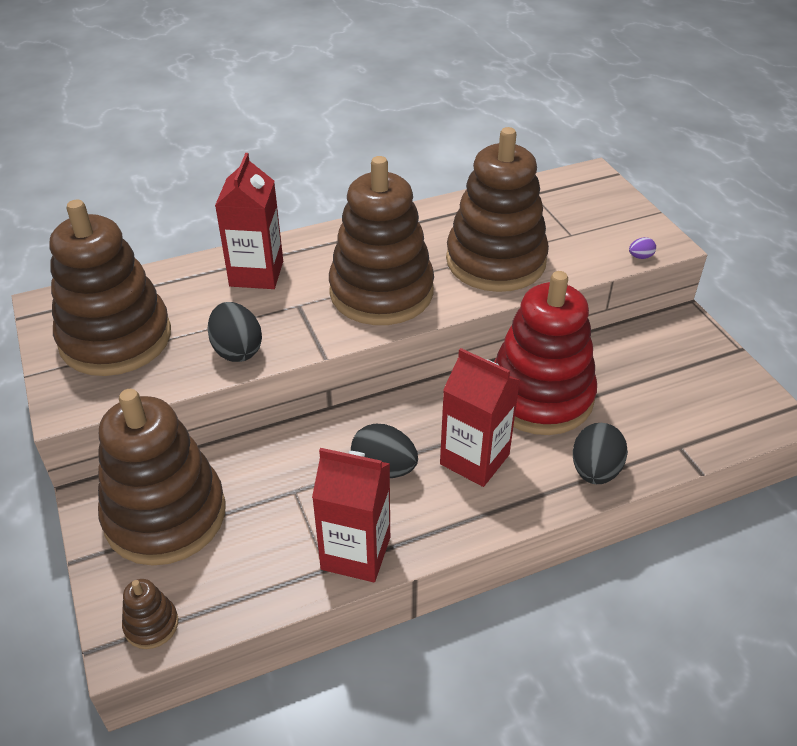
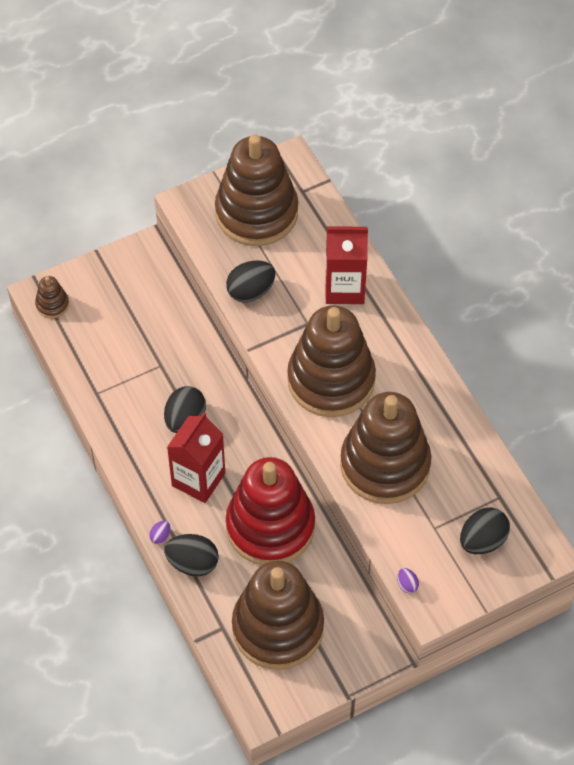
camera: 85 degrees right, 15 degrees up
brown stacking toy [98,389,226,566] -> brown stacking toy moved to [232,560,324,670]
red carton [312,448,390,582] -> none
none -> purple egg [149,521,170,544]
none -> black egg [460,507,510,554]

